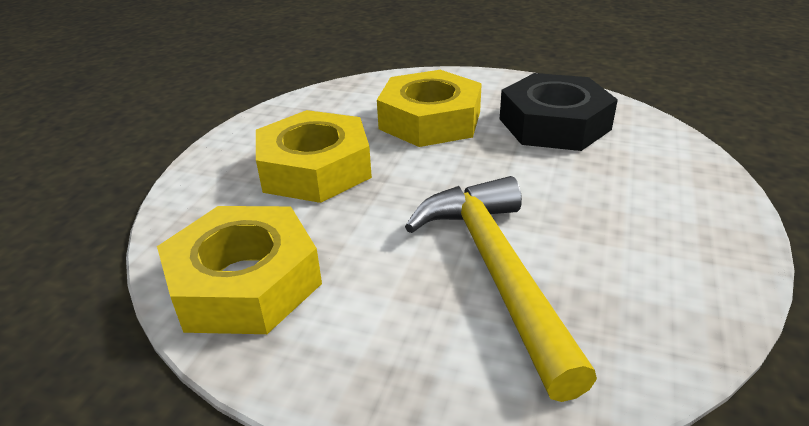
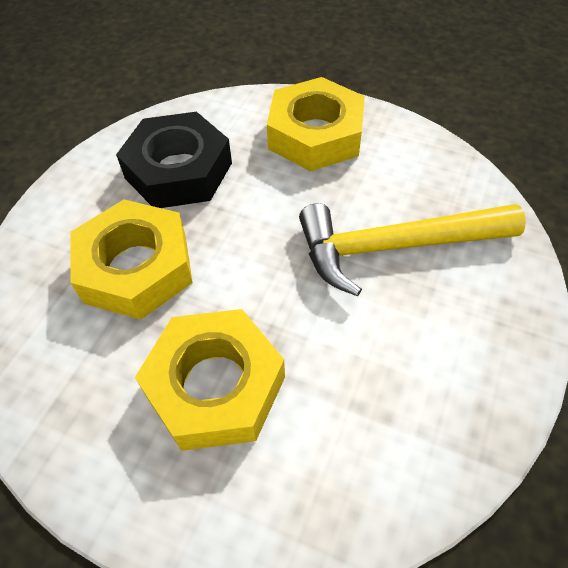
camera: 85 degrees left, 20 degrees up
yellow nut [157,206,322,334] -> yellow nut moved to [267,77,365,171]

